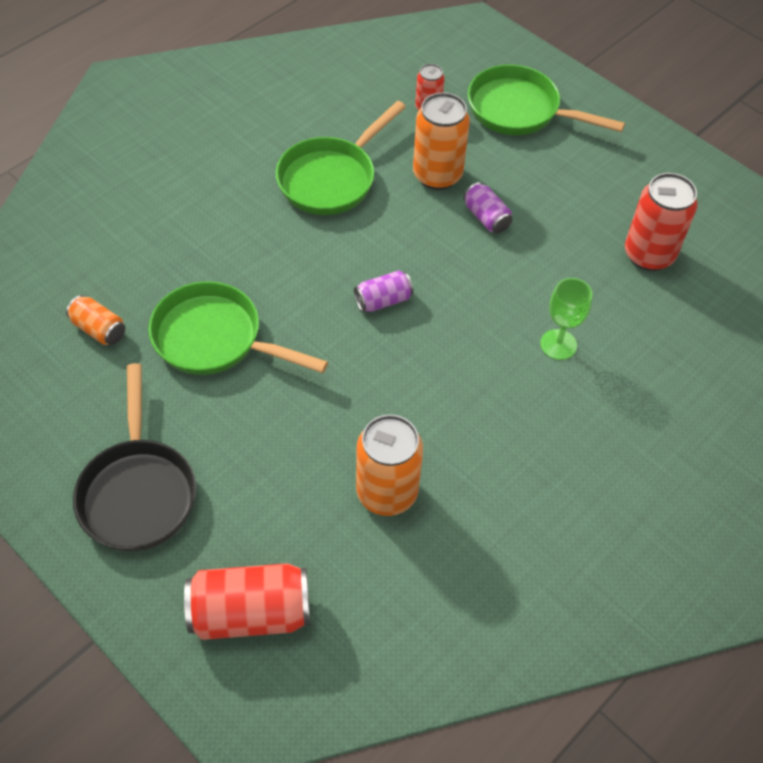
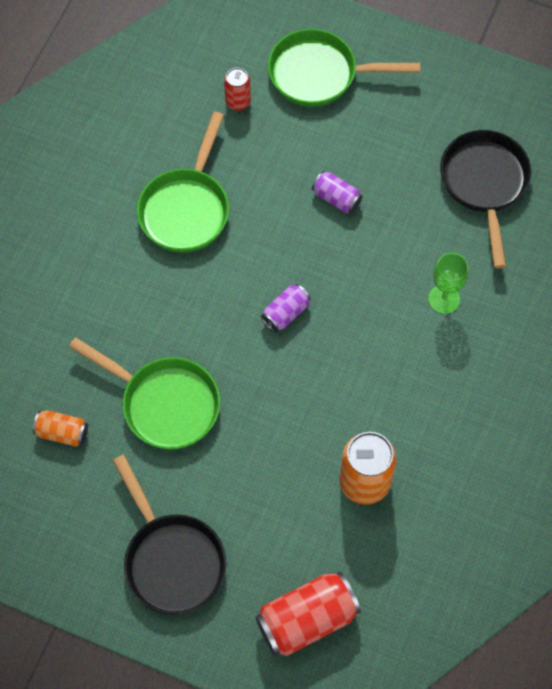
camera: 20 degrees left, 10 degrees up
green pan [148,281,328,375] -> green pan turned 150 degrees counterclockwise [69,337,220,449]
orange can [413,92,470,190] -> none
red can [625,173,697,271] -> black pan [440,130,531,268]

